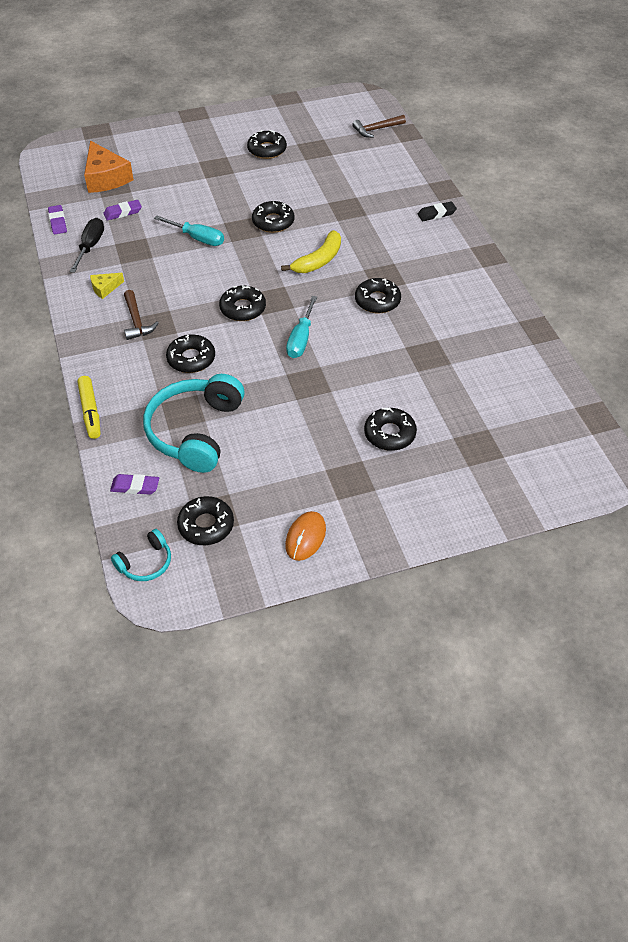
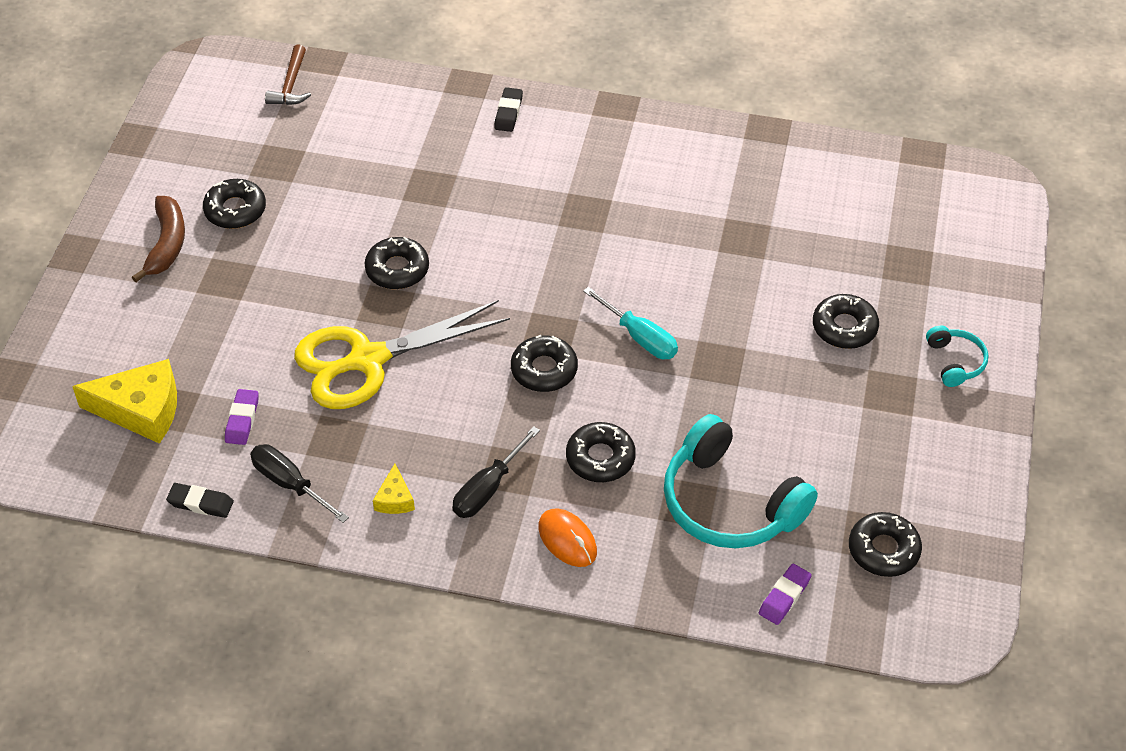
camera: 60 degrees left, 0 degrees up
purple eraser [48,205,67,235] -> black eraser [166,483,234,518]
yellow marker [77,376,101,439] -> none
orange cheese [84,141,134,193] -> yellow cheese [72,359,177,444]
turquoise headphones [111,529,171,581] -> turquoise headphones moved to [926,326,988,387]
brown hammer [124,290,159,340] -> black screwdriver [453,426,540,518]
turquoise screwdriver [154,216,224,246] -> yellow scissors [294,300,510,409]
yellow banana [281,230,341,273] -> none
orange mouse [285,511,326,561] -> orange mouse moved to [538,509,597,567]
black donut [355,278,401,314] -> none
none -> brown banana [132,196,185,282]

